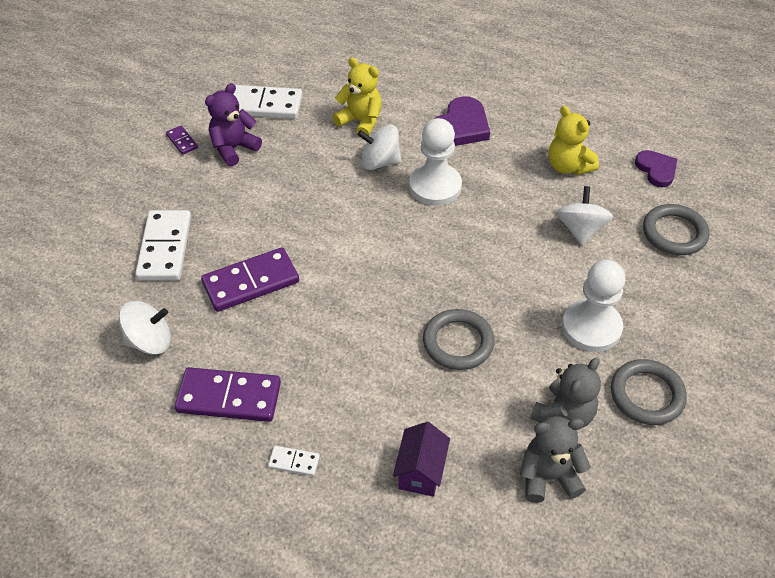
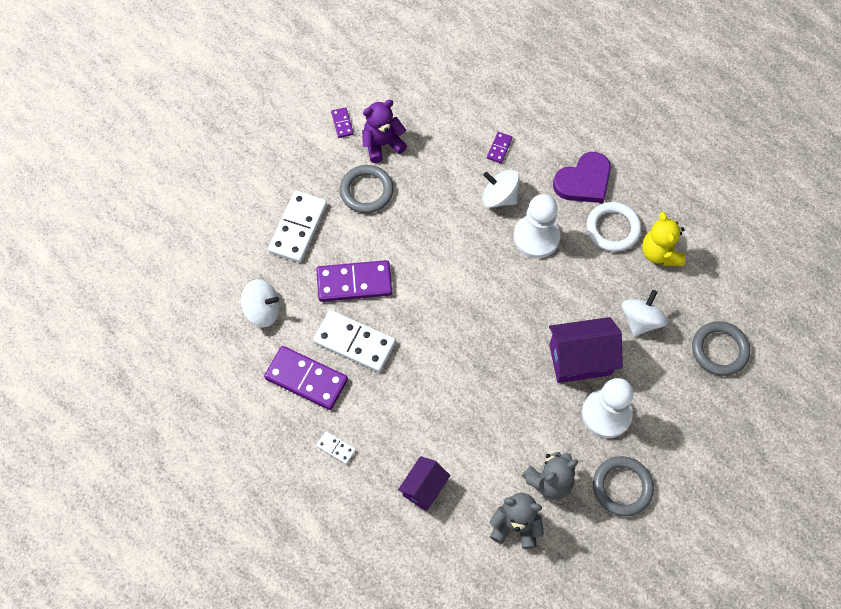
camera: 20 degrees right, 15 degrees up
white domino [233,85,302,119] -> white domino moved to [313,310,396,372]
yellow teddy bear [333,57,382,136] -> purple domino [487,132,512,163]
grey ring [423,309,495,370] -> grey ring moved to [340,165,394,213]
purple heart [635,150,677,187] -> none
none -> purple house [549,317,623,383]
none -> white ring [586,202,641,252]

